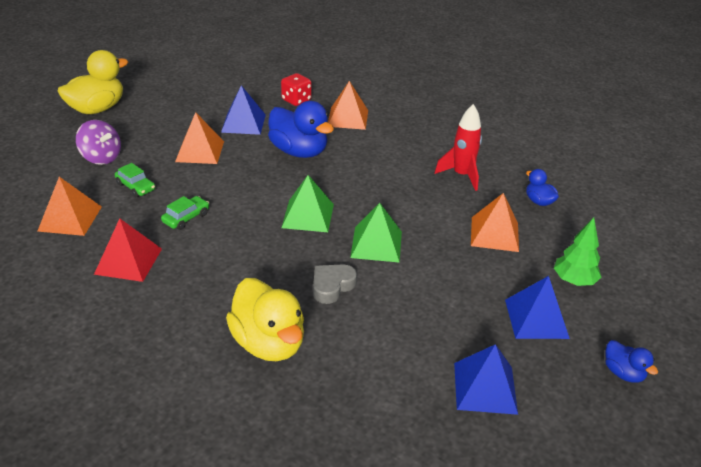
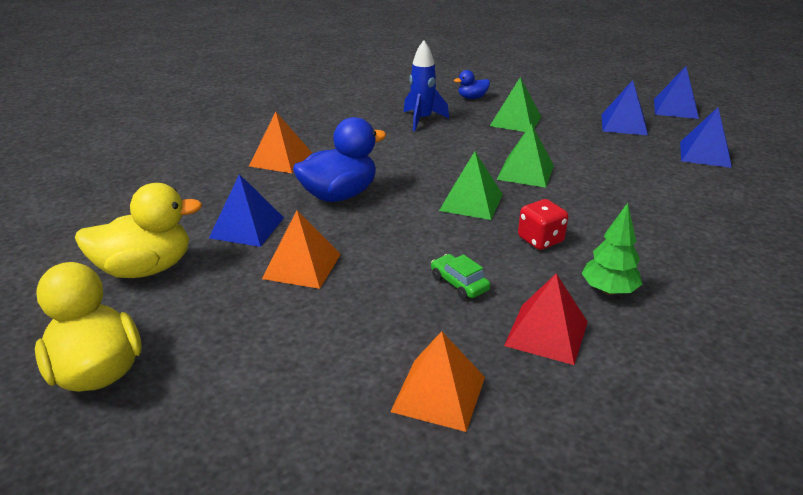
camera: 75 degrees left, 5 degrees down
purple spinning top [76,120,121,165] -> none
green car [115,163,155,197] -> none
yellow duck [226,278,304,361] -> yellow duck moved to [75,183,203,278]
red dice [281,73,312,106] -> red dice moved to [518,199,568,250]
grey heart [313,264,357,304] -> none
red rocket [434,104,482,191] -> blue rocket [404,40,449,131]
orange pyramid [471,193,519,252] -> green pyramid [490,77,541,132]
green tree [554,218,601,286] -> green tree moved to [582,203,642,295]
blue duck [605,340,658,383] -> blue pyramid [654,66,699,119]

